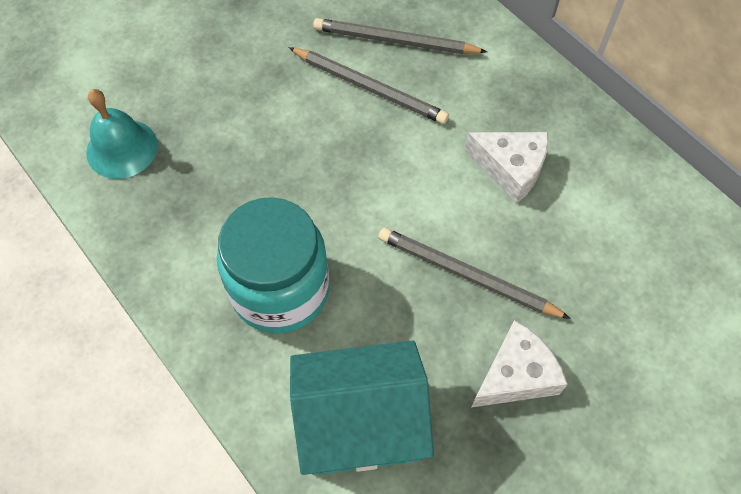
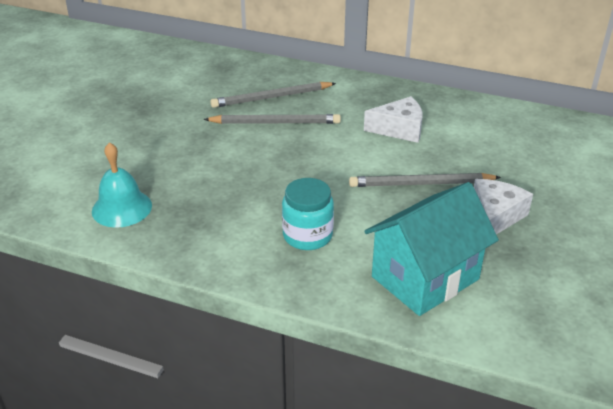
camera: 30 degrees left, 25 degrees down
turquoise jar [217,197,329,334] -> turquoise jar [282,178,334,250], size x0.63

